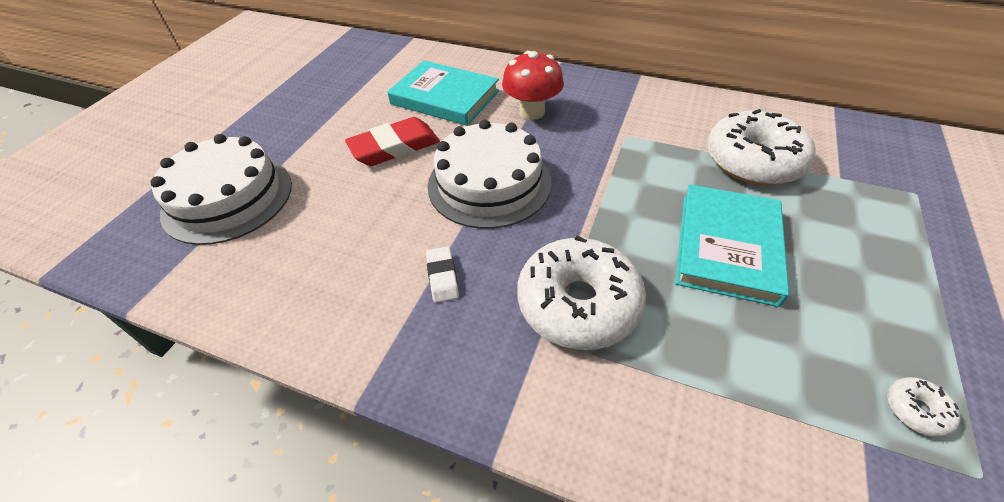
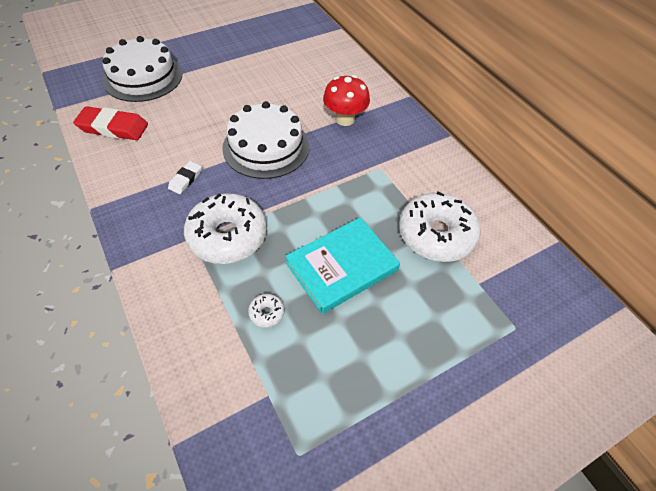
camera: 35 degrees right, 5 degrees up
red eraser [345,117,440,166] -> red eraser moved to [73,106,148,140]
turquoise book [387,60,499,126] -> none
white donut [887,377,961,437] -> white donut moved to [248,294,285,328]

